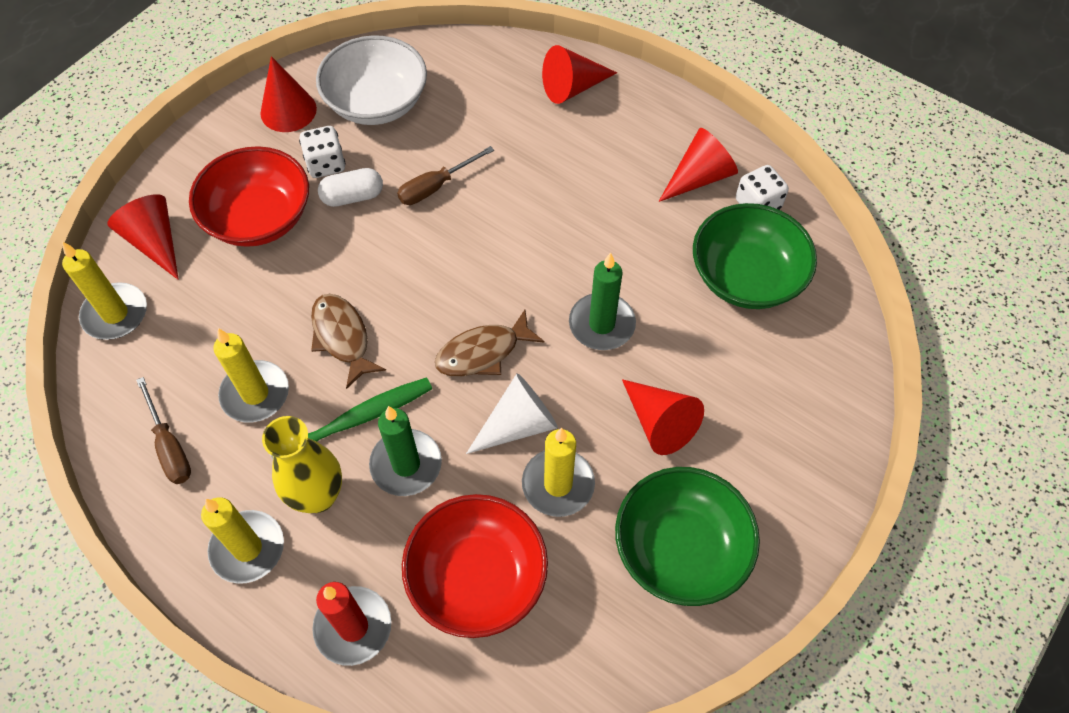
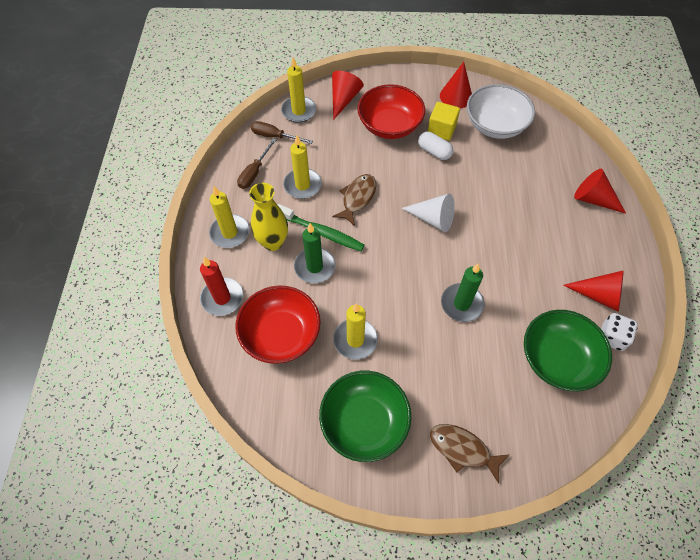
camera: 55 degrees right, 0 degrees up
white dice [299,126,346,178] -> yellow cube [428,102,460,141]
brown screwdriver [397,146,494,205] -> brown screwdriver moved to [251,121,313,144]
brown fish [435,310,545,376] -> brown fish moved to [430,424,510,484]
white cone [466,373,558,454] -> white cone moved to [402,194,455,232]
red cone [622,379,704,455] -> none

